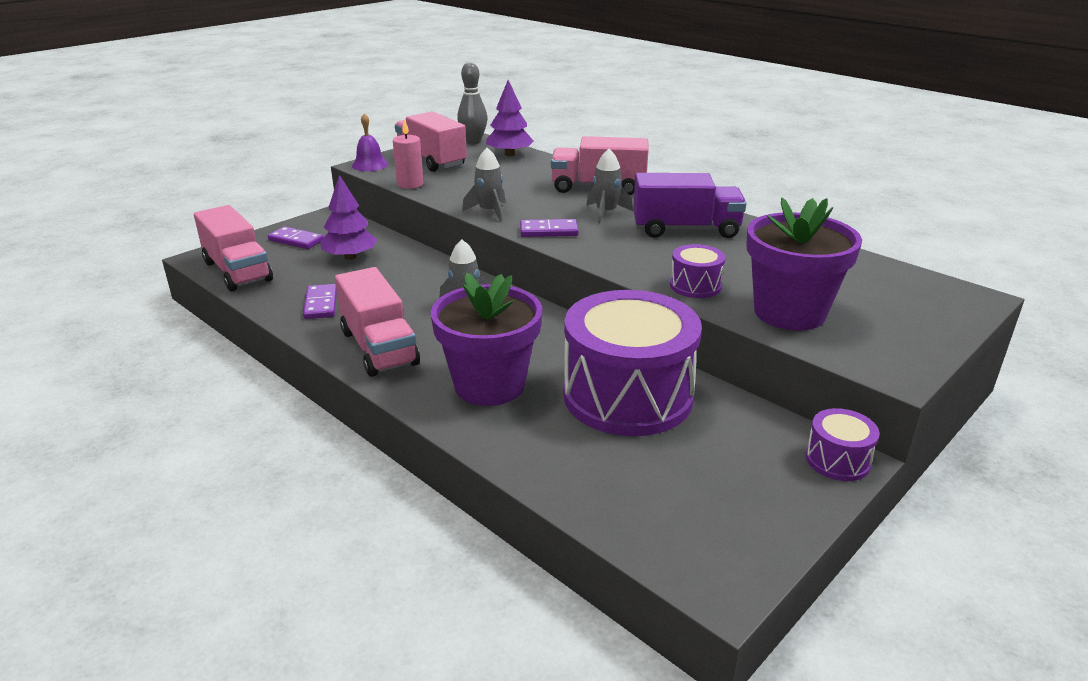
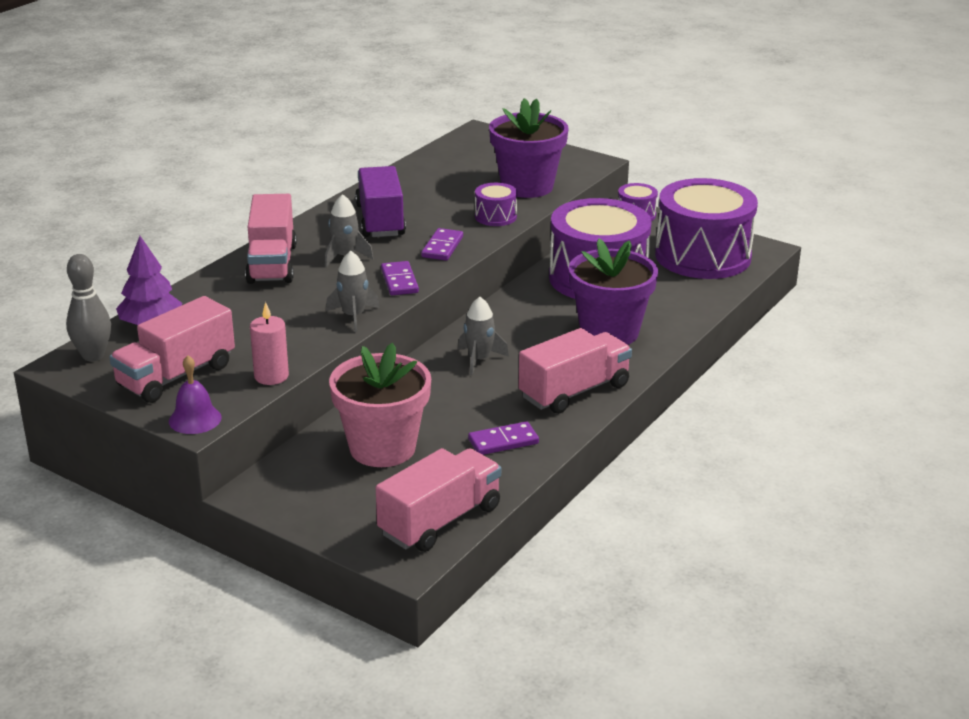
camera: 100 degrees left, 0 degrees up
purple domino [268,226,324,249] -> purple domino moved to [421,228,463,261]
purple tree [321,175,377,260] -> pink flower pot [329,343,431,467]
none -> purple drum [655,178,758,279]

